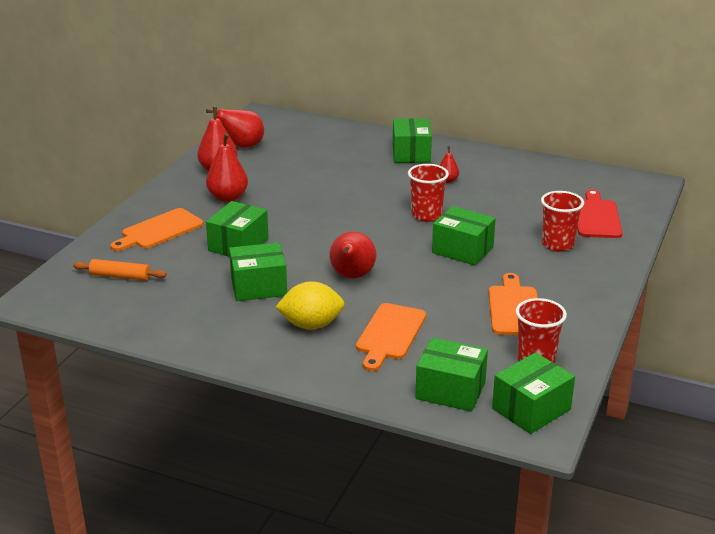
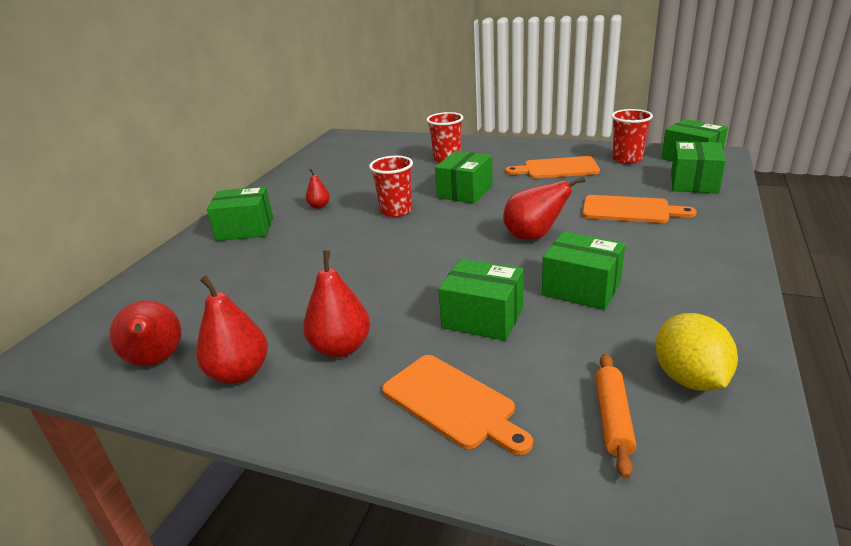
camera: 90 degrees left, 0 degrees up
green box [229,242,287,301] -> green box turned 45 degrees counterclockwise [542,232,625,310]
yellow lemon [275,281,345,329] -> yellow lemon moved to [656,313,738,391]
red cutting board [577,189,623,238] -> none

